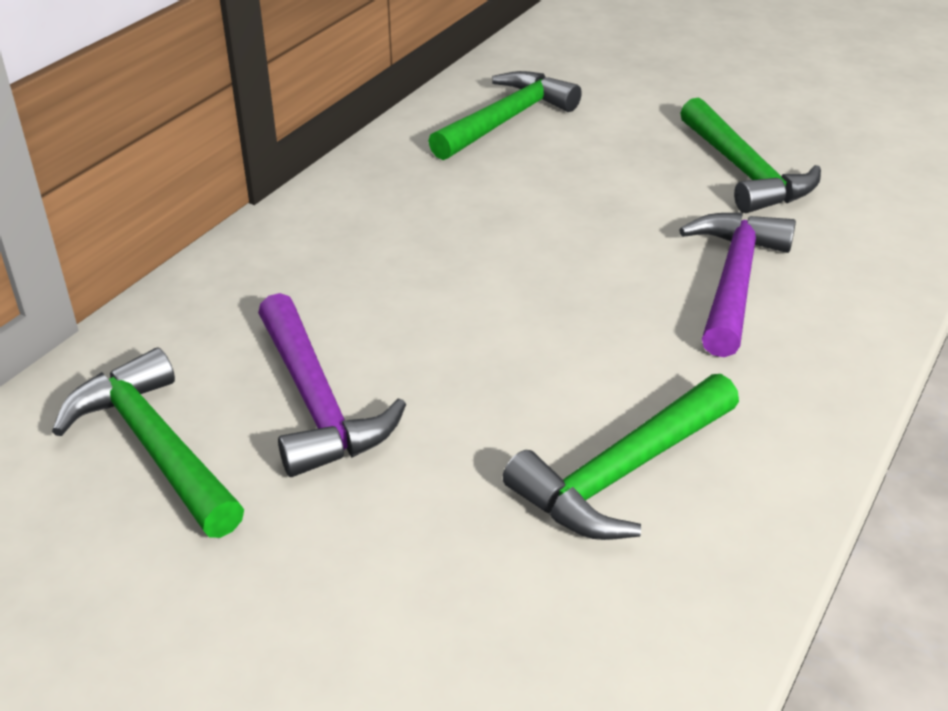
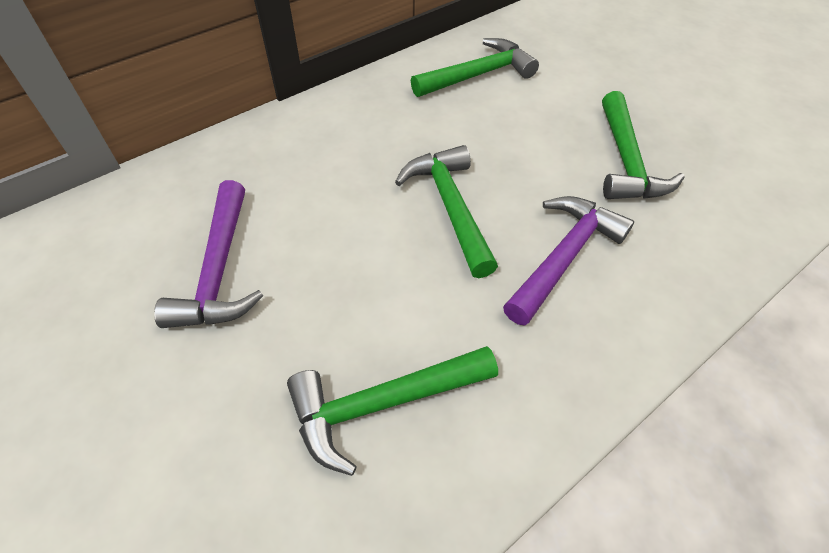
camera: 20 degrees right, 15 degrees up
green hammer [52,348,244,538] -> green hammer moved to [395,145,498,278]

